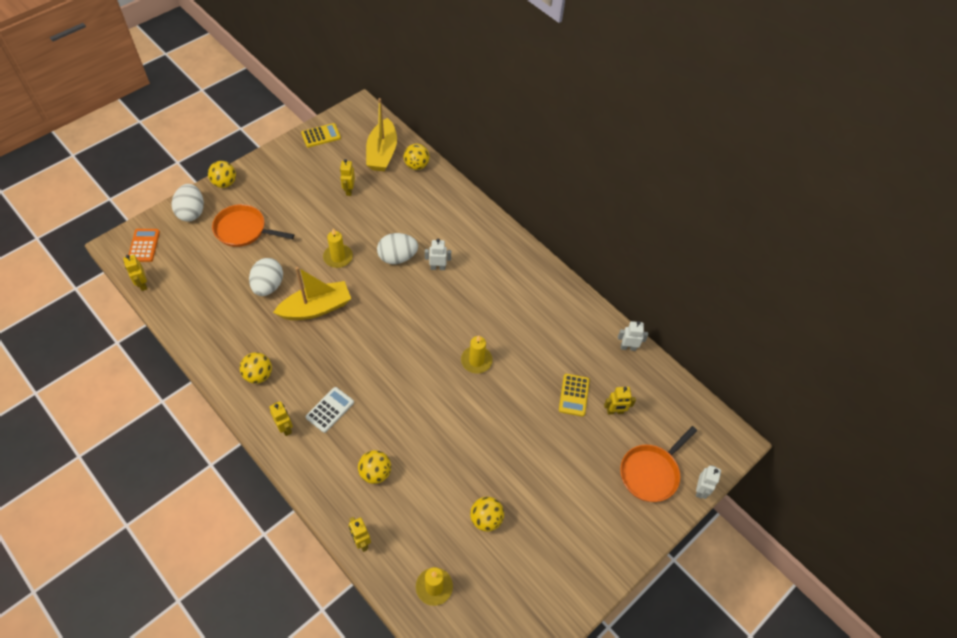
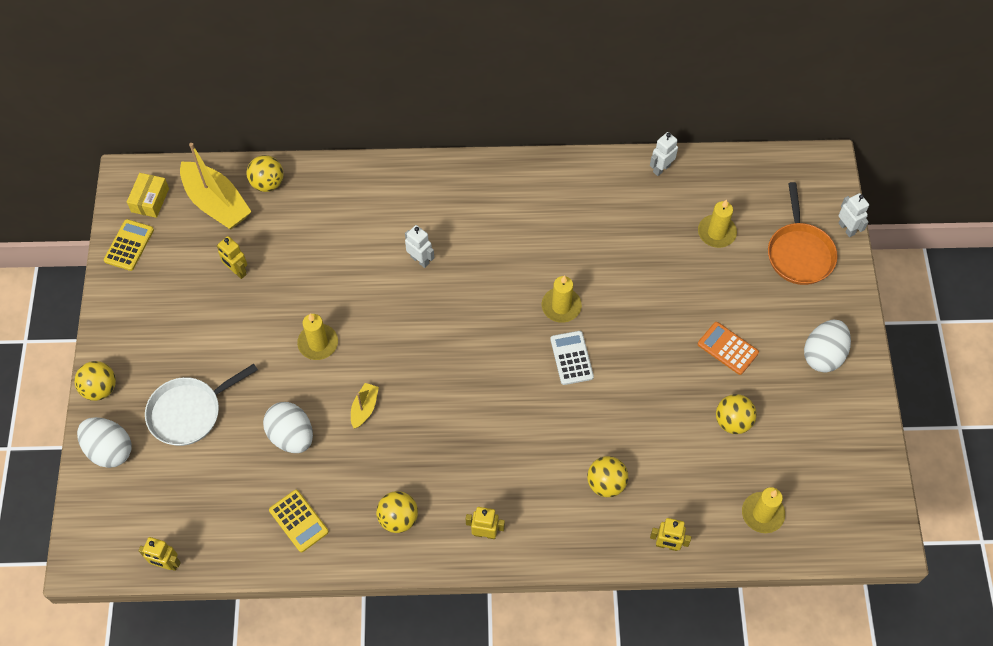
camera: 45 degrees left, 5 degrees up
orange calculator [129,229,160,262] -> orange calculator moved to [698,322,759,375]
orange pan [212,204,294,247] -> white pan [145,364,258,446]
yellow boat [273,267,351,320] -> yellow boat [351,383,379,429], size x0.49
white calculator [306,387,354,433] -> white calculator moved to [550,331,594,385]
white egg [377,233,418,264] -> white egg moved to [804,320,851,373]
white robot [425,238,451,270] -> white robot turned 90 degrees clockwise [405,225,434,268]
yellow calculator [559,374,590,417] -> yellow calculator moved to [269,490,329,552]
yellow robot [604,387,636,415] -> yellow candle [698,199,737,248]
none -> yellow box [127,173,169,218]

